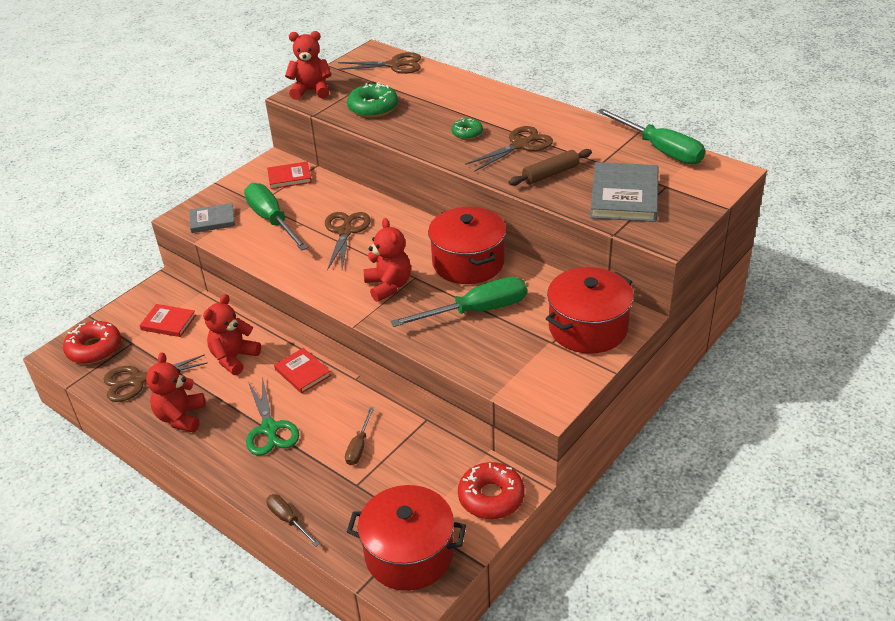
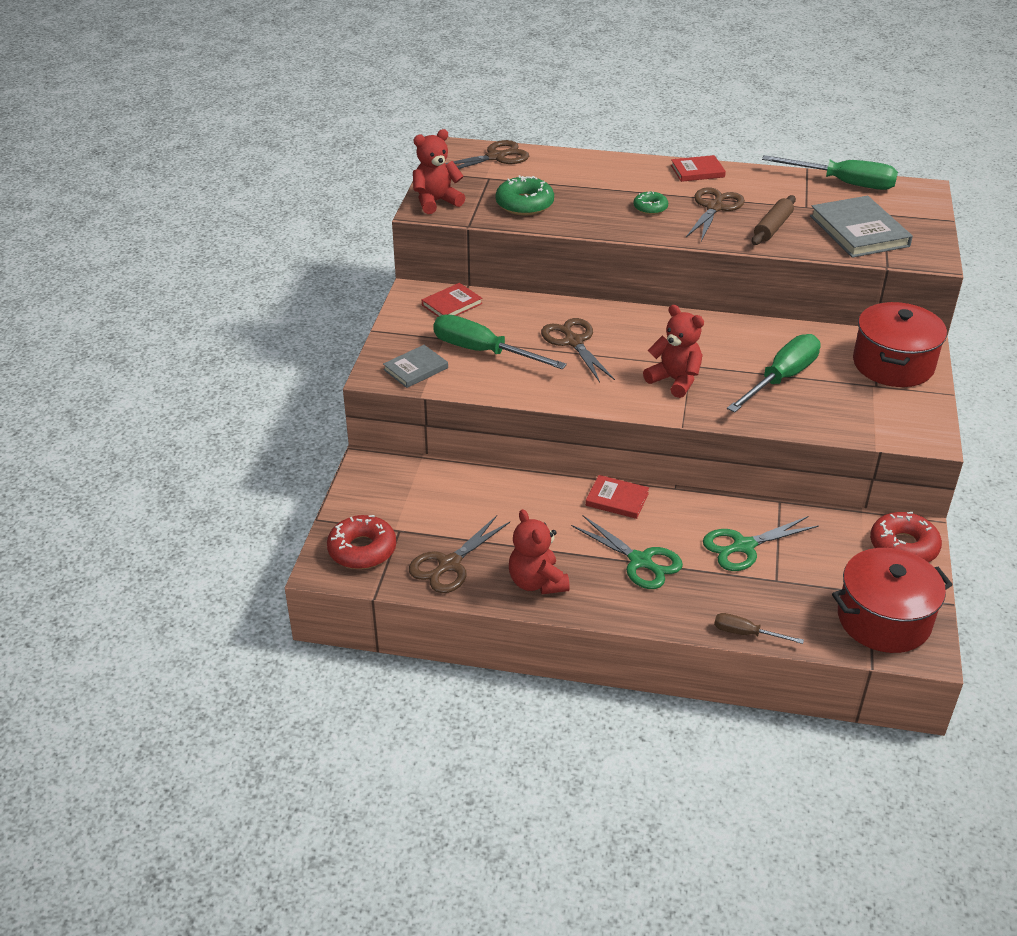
camera: 30 degrees left, 0 degrees up
red book [140,304,196,337] -> red book moved to [671,155,726,182]
red teddy bear [203,294,261,375] -> none
brown screwdriver [345,407,374,466] -> green scissors [703,516,819,571]
red pot [428,207,506,284] -> none

